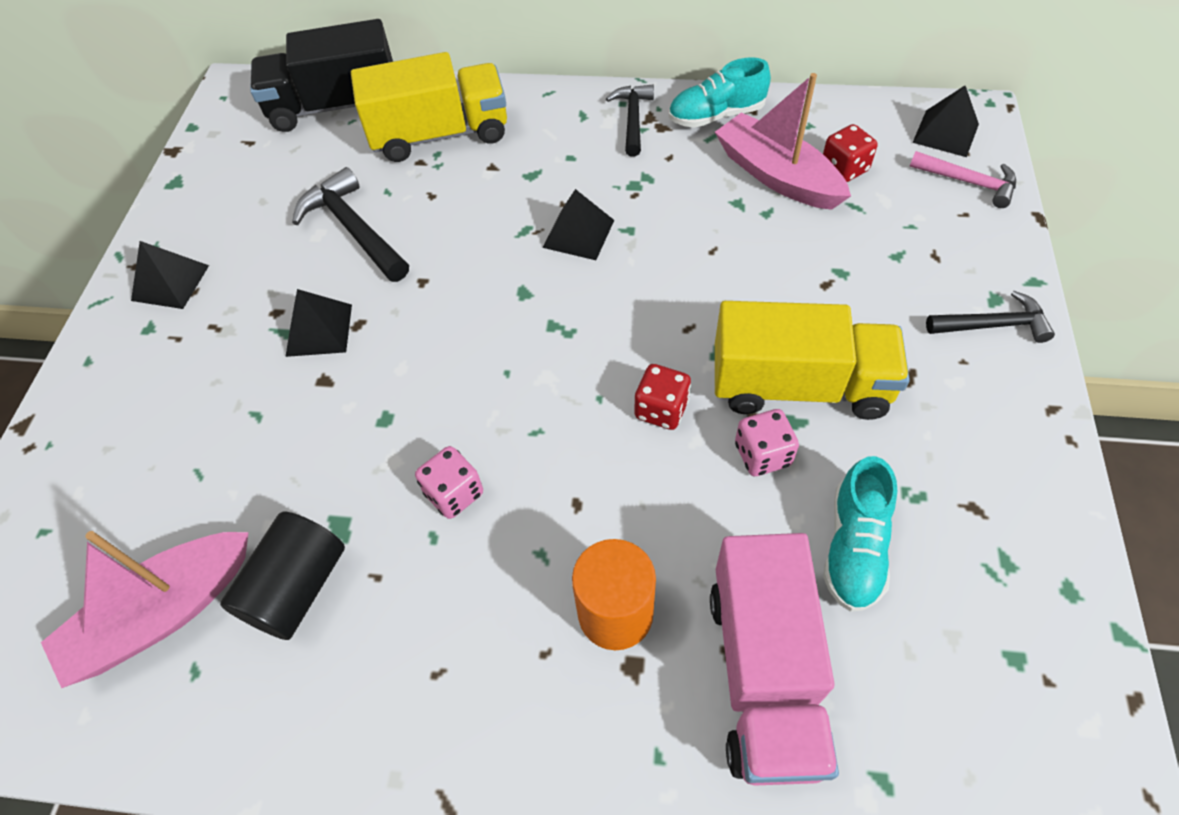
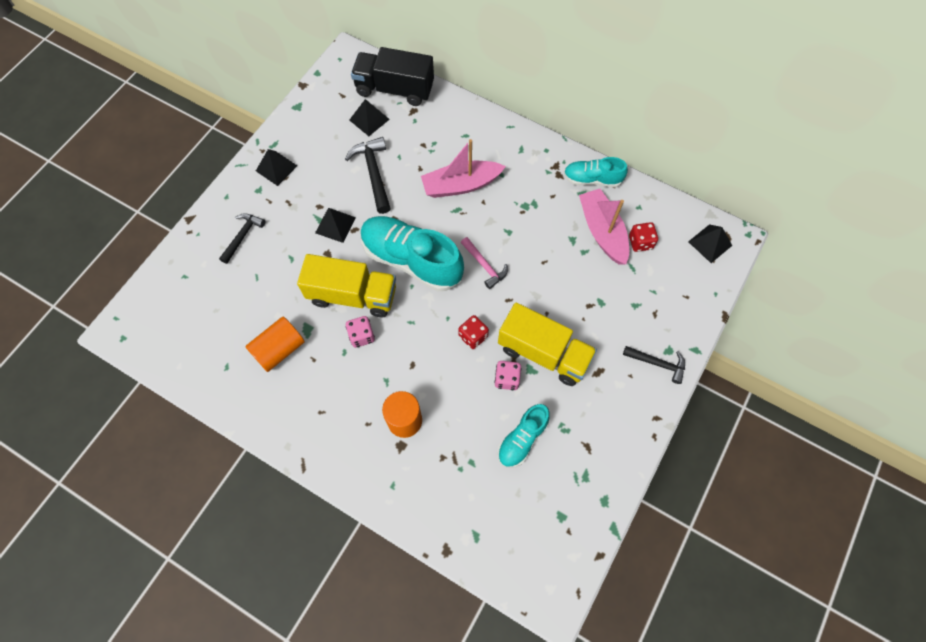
camera: 20 degrees right, 10 degrees up
pink boat [41,531,249,688] -> pink boat moved to [421,139,506,198]
black cylinder [220,512,345,640] -> orange cylinder [245,317,305,372]
yellow truck [351,52,507,162] -> yellow truck moved to [297,254,396,317]
black pyramid [543,189,614,260] -> black pyramid moved to [349,99,390,136]
black hammer [606,85,654,157] -> black hammer moved to [219,213,265,264]
pink truck [710,533,839,786] -> none
pink hammer [909,151,1016,208] -> pink hammer moved to [461,237,508,289]
none -> turquoise shoe [361,216,464,291]

